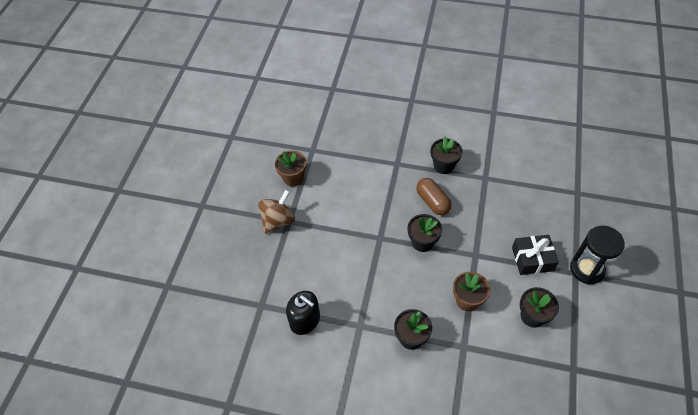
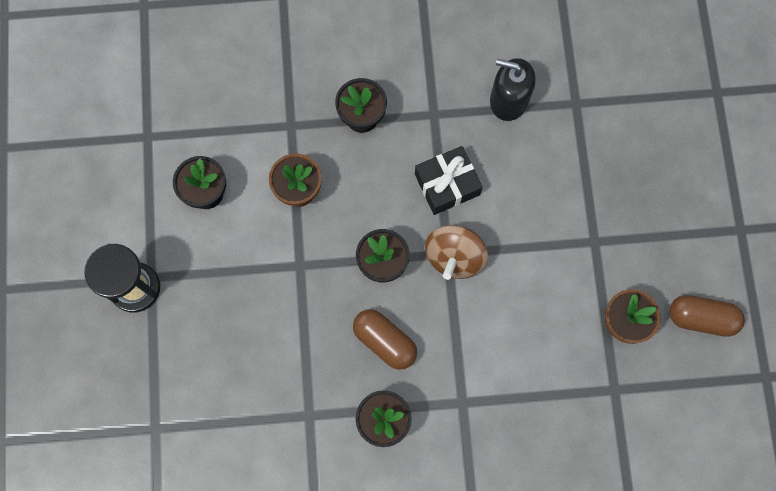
camera: 160 degrees right, 20 degrees up
brown spinning top [258,189,295,234] -> brown spinning top moved to [425,225,488,280]
black gift [512,235,559,275] -> black gift moved to [415,146,483,215]
none -> brown capsule [669,295,745,337]

